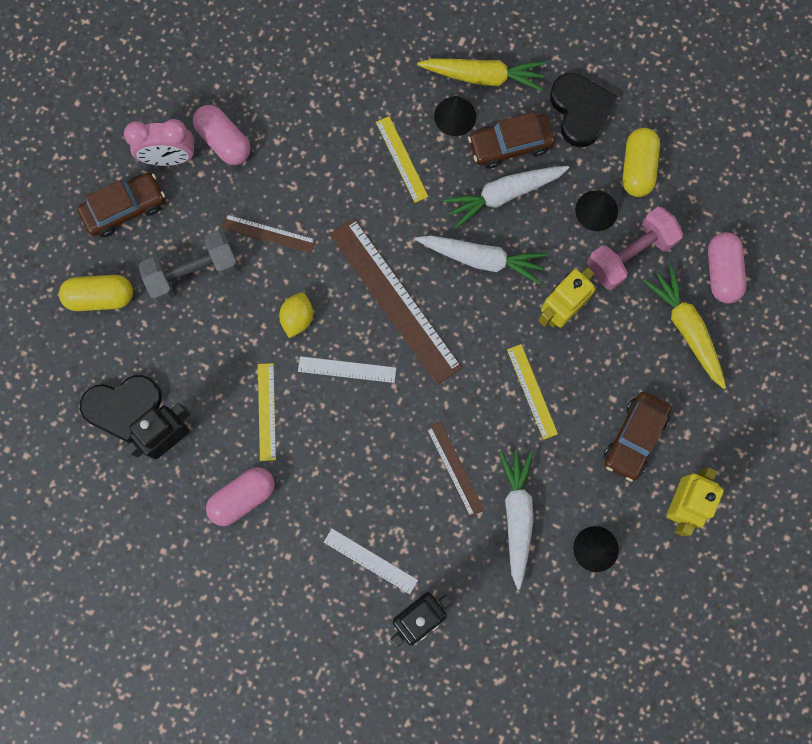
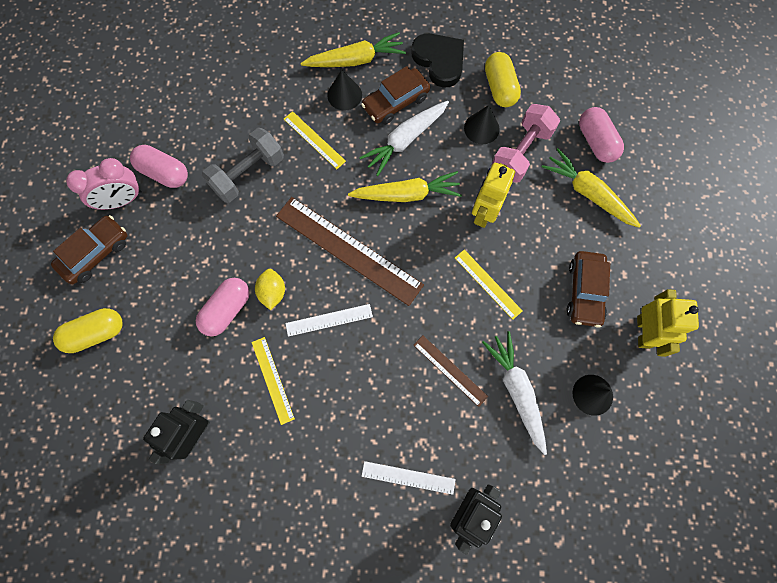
camera: 20 degrees left, 5 degrees down
black heart [80,375,162,443] -> none
grey dumbbell [139,230,239,303] -> grey dumbbell moved to [202,128,284,203]
pink capsule [206,467,275,526] -> pink capsule moved to [196,278,250,336]
brown ruler [221,214,316,254] -> none
white carrot [415,236,547,285] -> yellow carrot [348,171,462,202]

